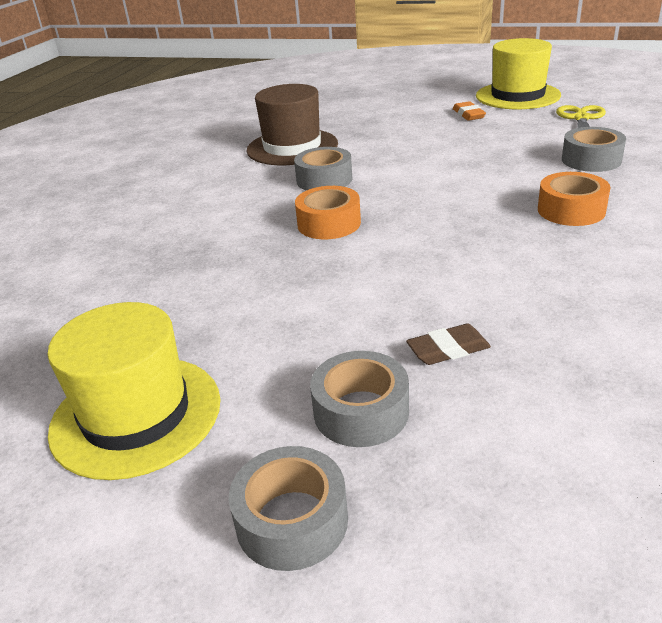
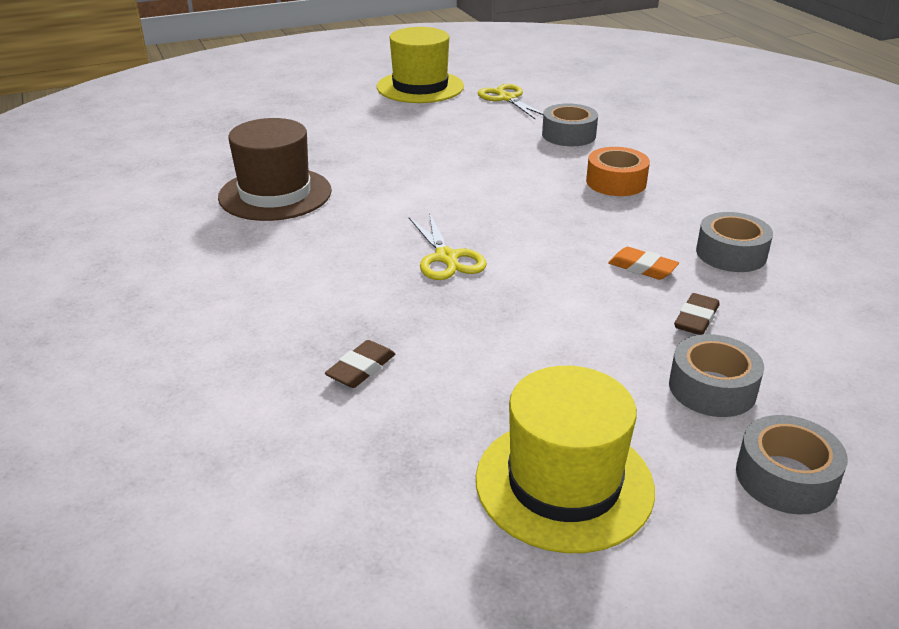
camera: 45 degrees left, 0 degrees up
grey tape [294,147,352,190] -> grey tape moved to [696,212,773,272]
orange tape [295,186,361,239] -> yellow scissors [409,213,486,280]
orange eraser [453,101,486,121] -> orange eraser moved to [608,247,679,280]
none -> brown eraser [325,340,395,388]

